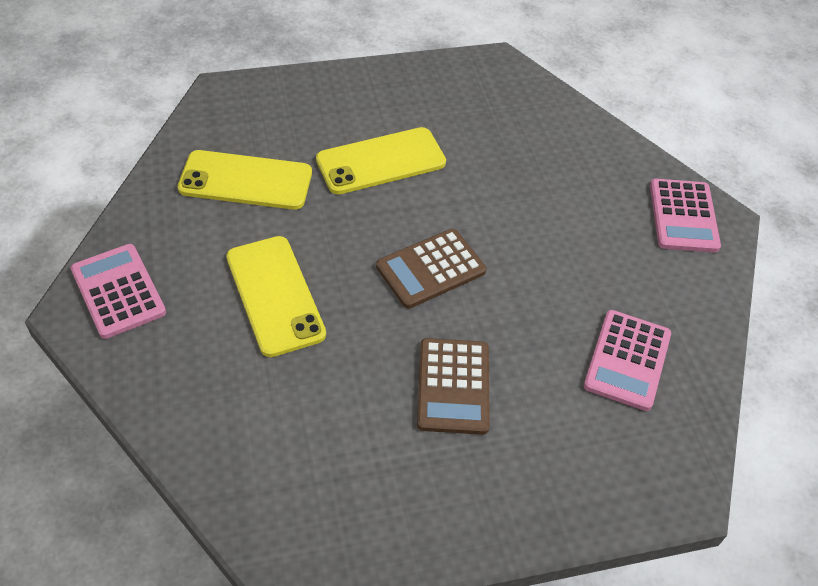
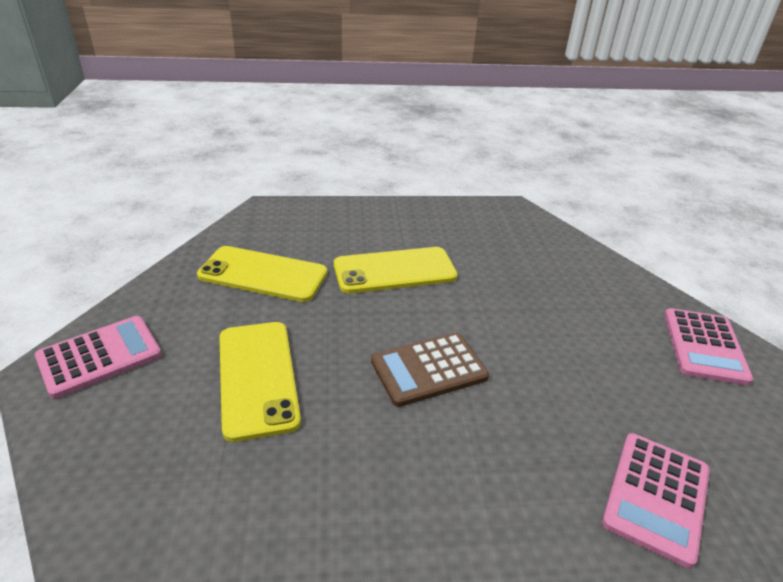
camera: 10 degrees right, 15 degrees down
pink calculator [71,244,166,339] -> pink calculator turned 75 degrees clockwise [35,316,162,399]
brown calculator [417,338,490,435] -> none

